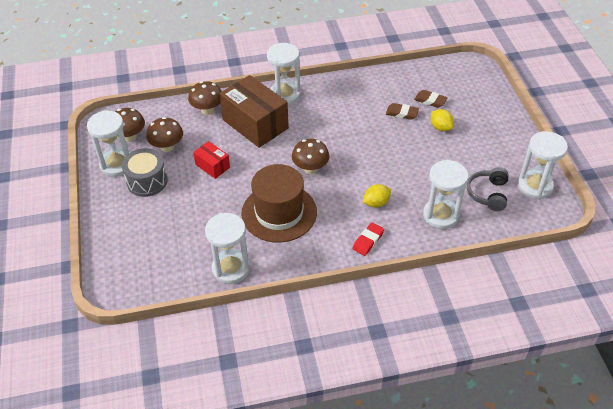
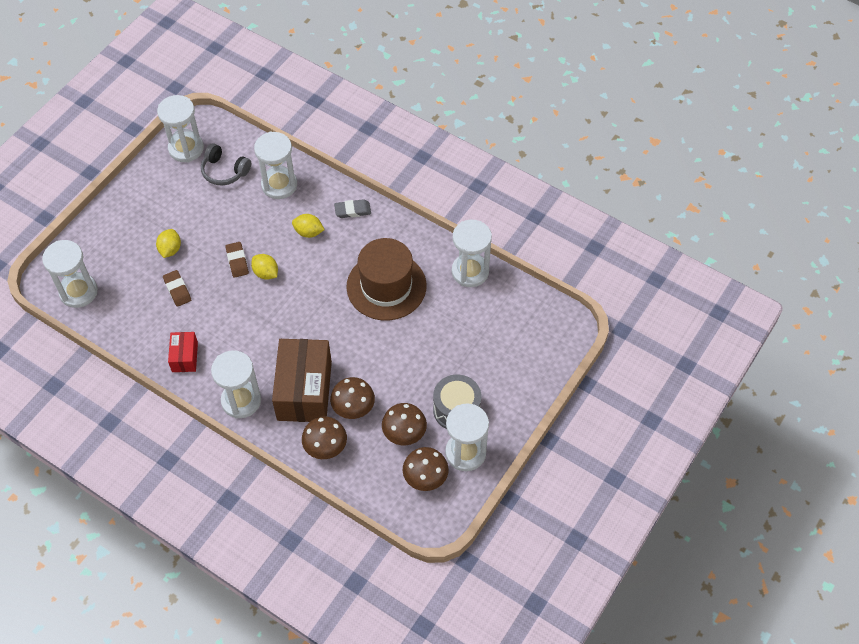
camera: 135 degrees left, 10 degrees up
red box [193,141,230,179] -> red box moved to [168,332,198,372]
brown mushroom [292,139,329,174] -> brown mushroom moved to [330,377,375,419]
red eraser [352,223,384,256] -> grey eraser [334,199,371,218]
brown eraser [414,90,447,108] -> brown eraser moved to [225,242,249,278]
grey headphones [467,167,509,211] -> grey headphones turned 60 degrees clockwise [201,143,251,186]
none -> white hourglass [42,240,98,308]
none -> yellow lemon [251,254,278,280]

